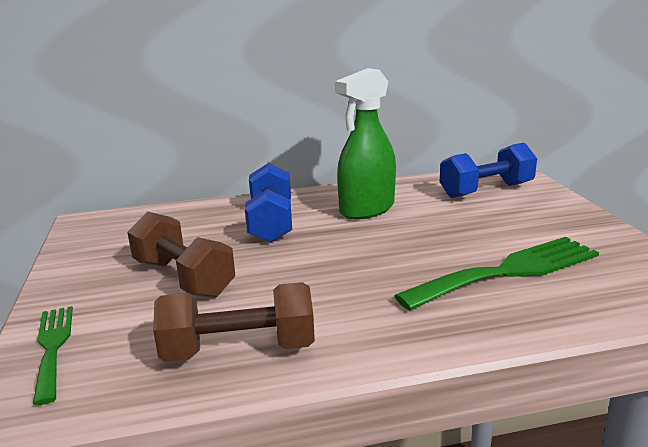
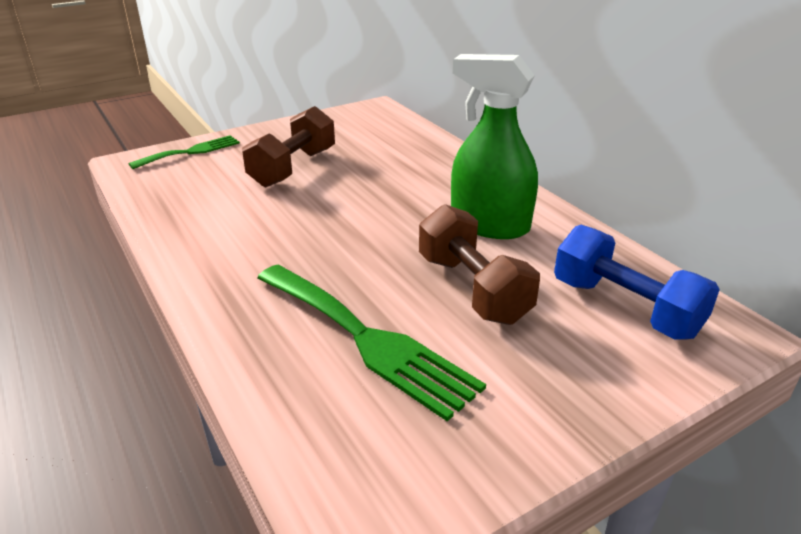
camera: 70 degrees right, 10 degrees up
brown dumbbell [153,282,315,362] -> brown dumbbell moved to [419,204,540,325]
blue dumbbell [245,163,292,243] -> none

